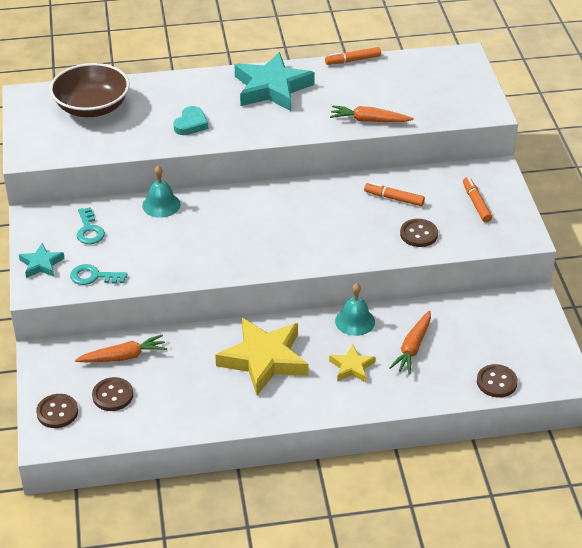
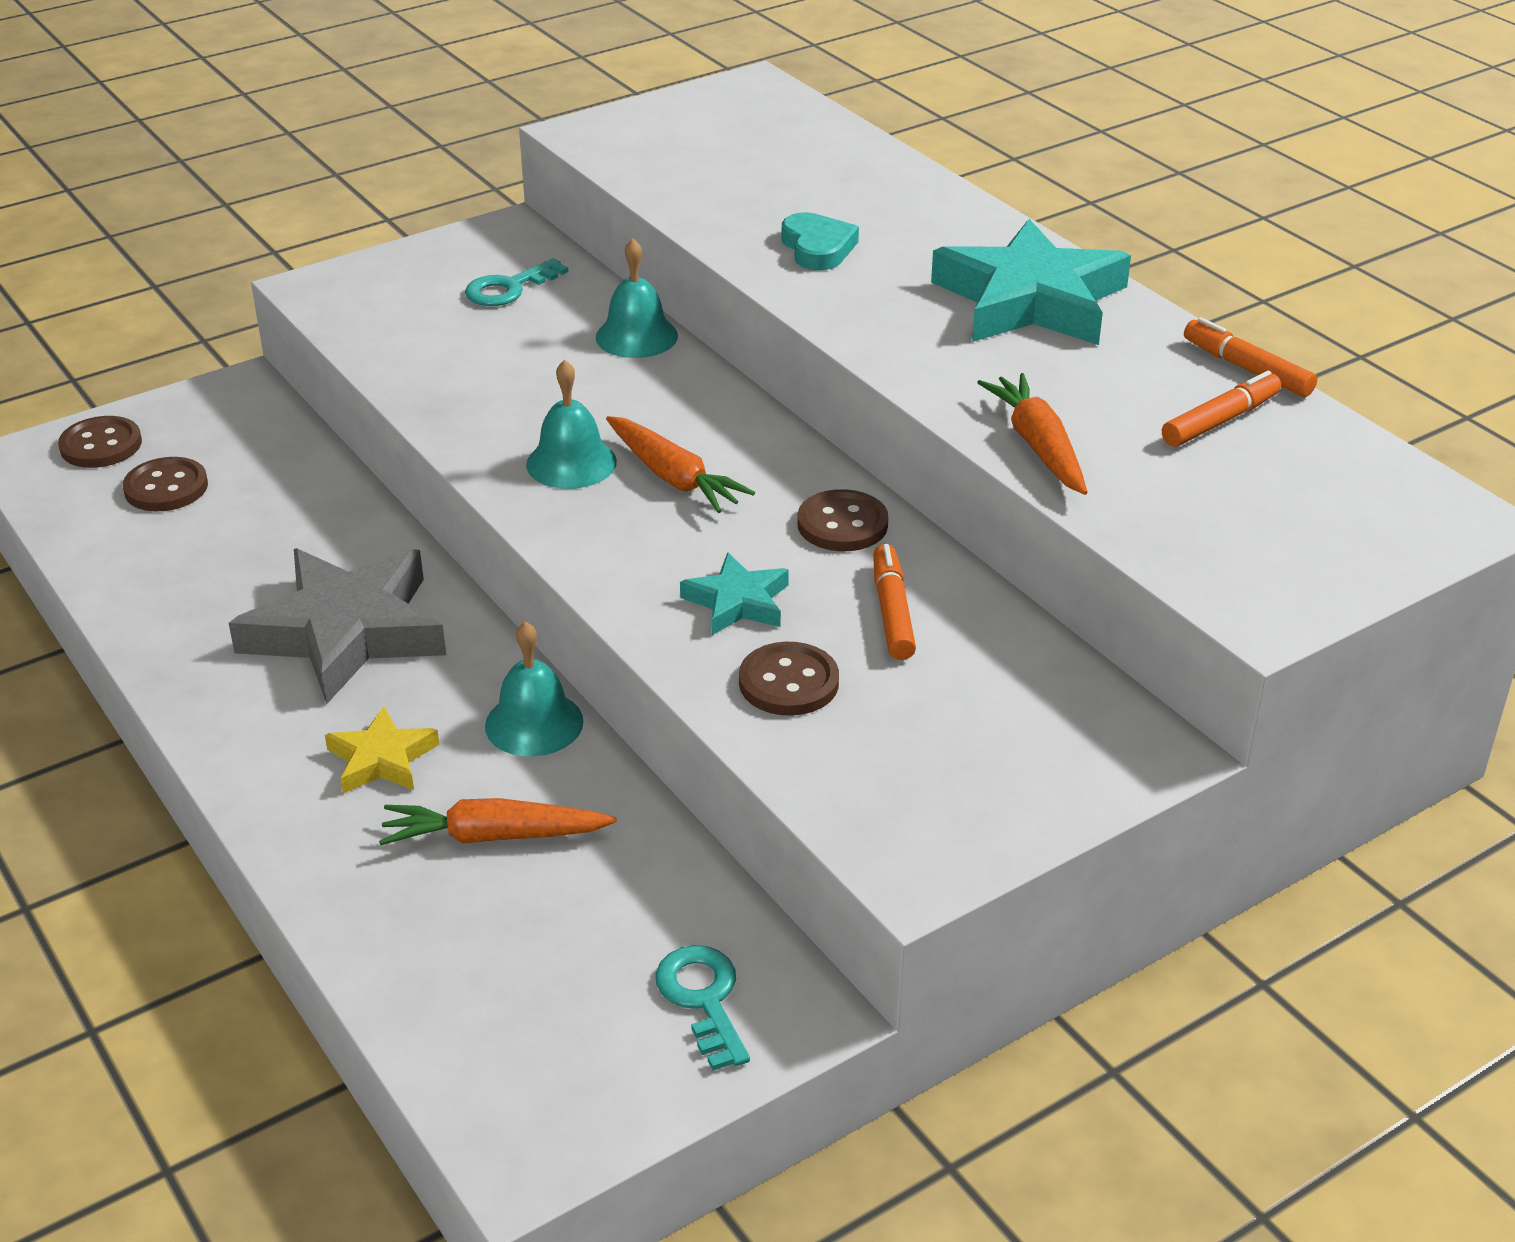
camera: 65 degrees right, 5 degrees down
turquoise star [19,243,65,278] -> turquoise star moved to [680,552,789,635]
brown bowl [50,63,129,117] -> none
turquoise key [70,264,127,285] -> turquoise key moved to [655,945,750,1071]
orange carrot [75,335,167,362] -> orange carrot moved to [606,416,755,513]
turquoise heart [173,106,208,135] -> turquoise heart turned 105 degrees counterclockwise [782,212,859,270]
yellow star [215,318,309,395] -> grey star [229,548,446,704]
orange marker [463,177,492,222] -> orange marker moved to [1162,371,1281,447]
brown button [477,364,518,398] -> brown button moved to [797,489,888,551]
none -> turquoise bell [526,360,617,489]

